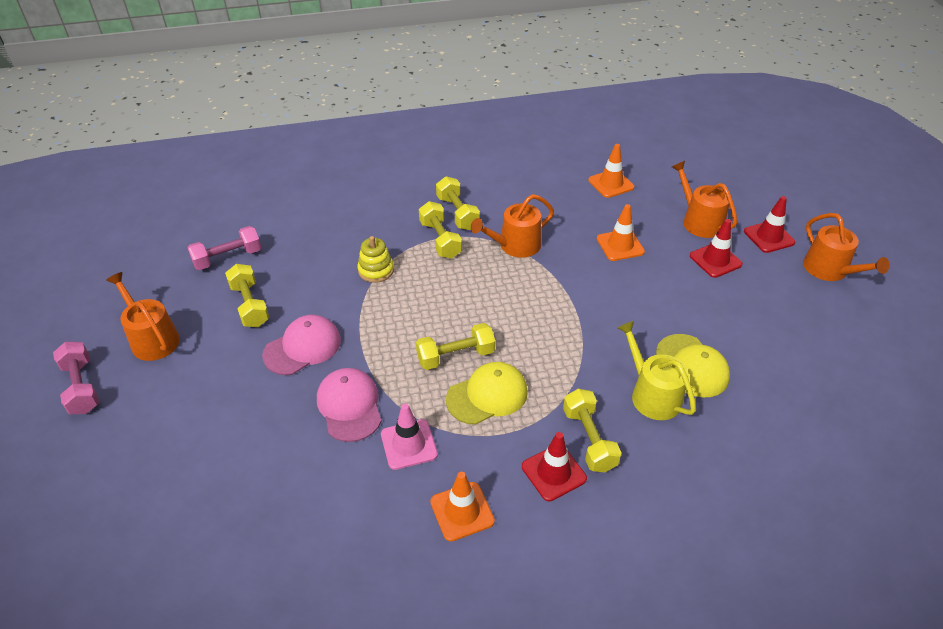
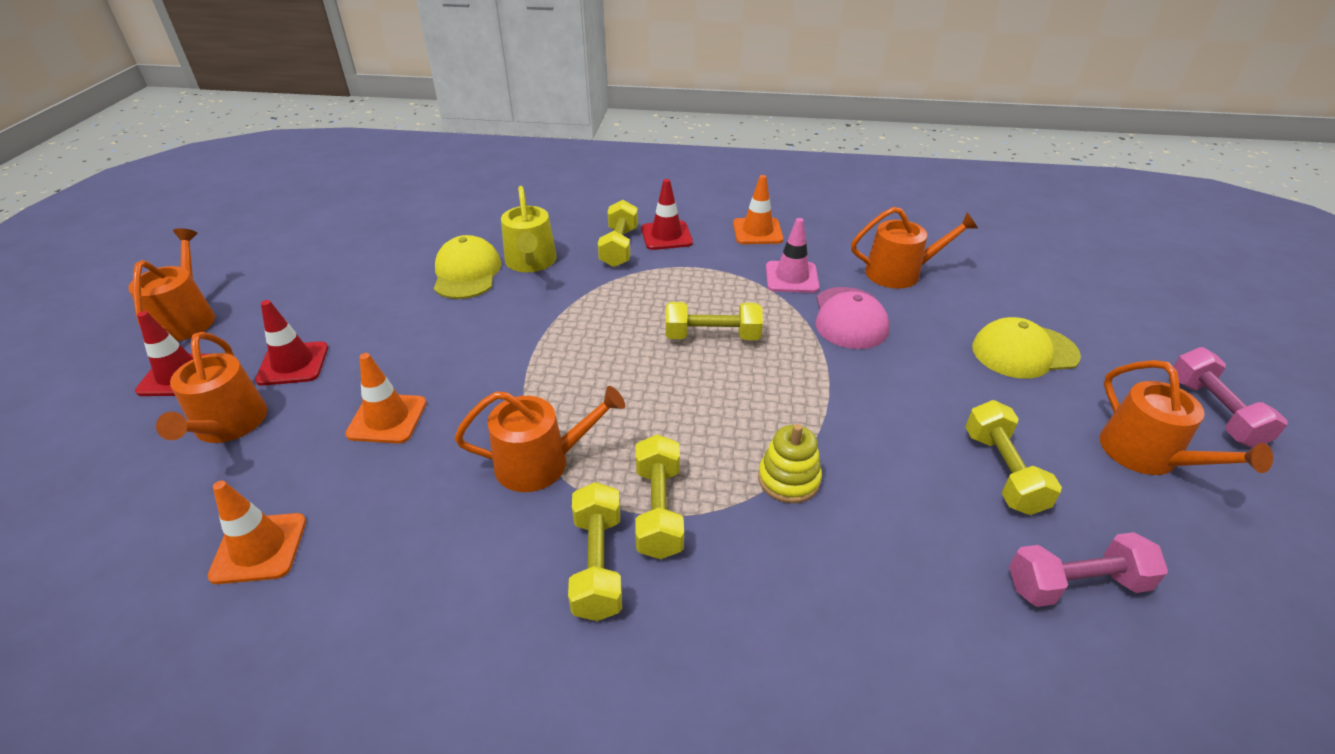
camera: 160 degrees left, 5 degrees down
pink cap [262,315,341,375] -> none
yellow cap [446,362,528,425] -> yellow cap moved to [972,317,1081,379]
none -> orange watering can [851,207,978,289]

